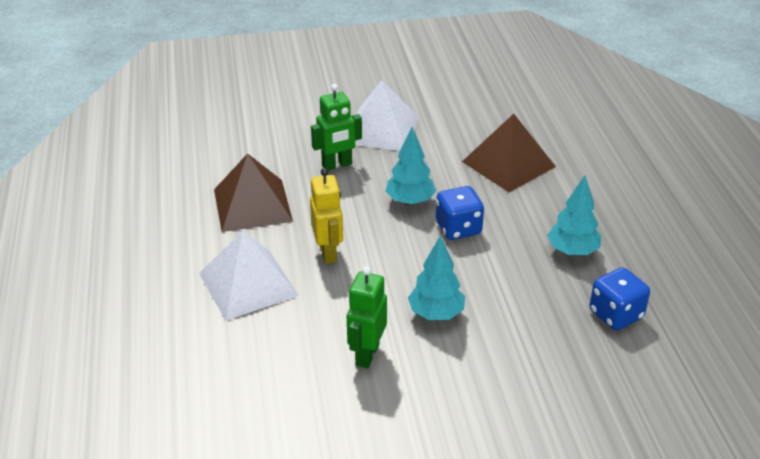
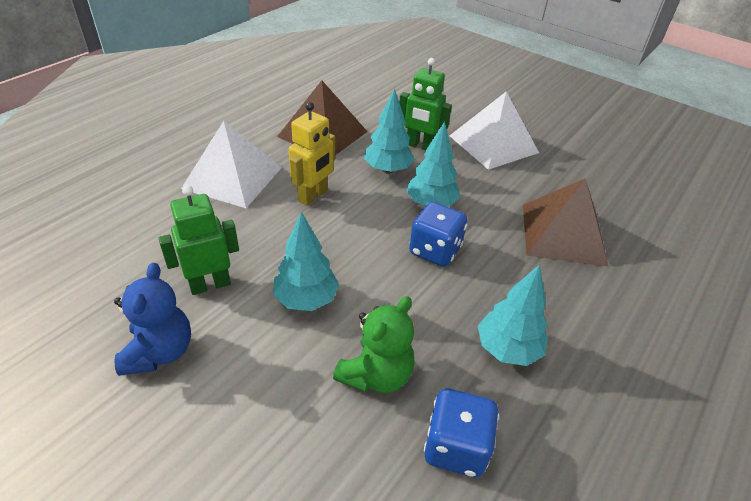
camera: 45 degrees right, 5 degrees up
none -> blue teddy bear [114,263,191,376]
none -> green teddy bear [333,296,415,393]
none -> turquoise tree [364,88,414,174]

